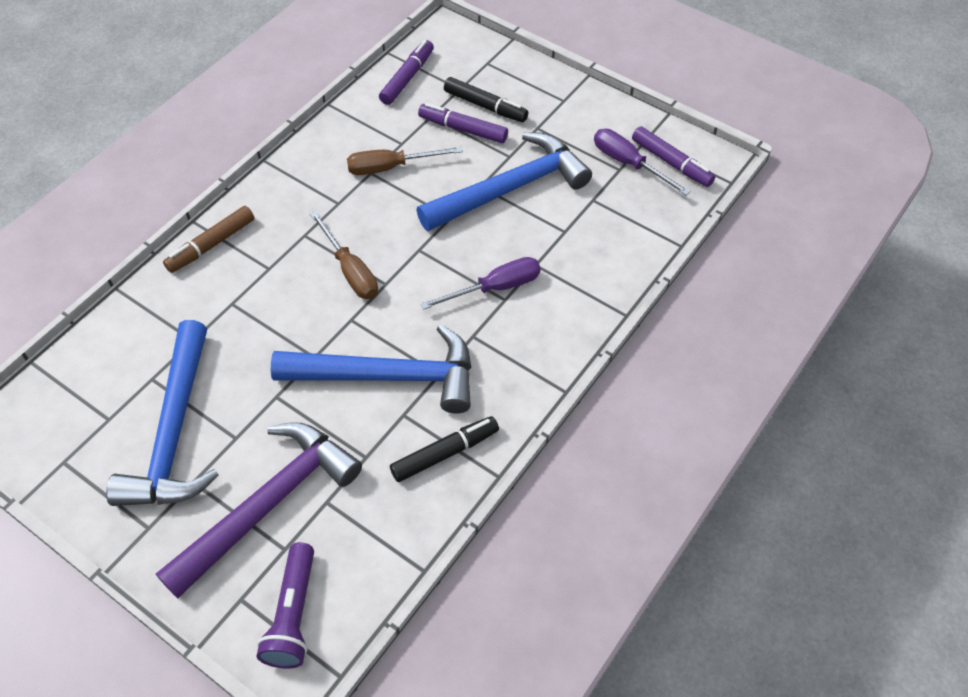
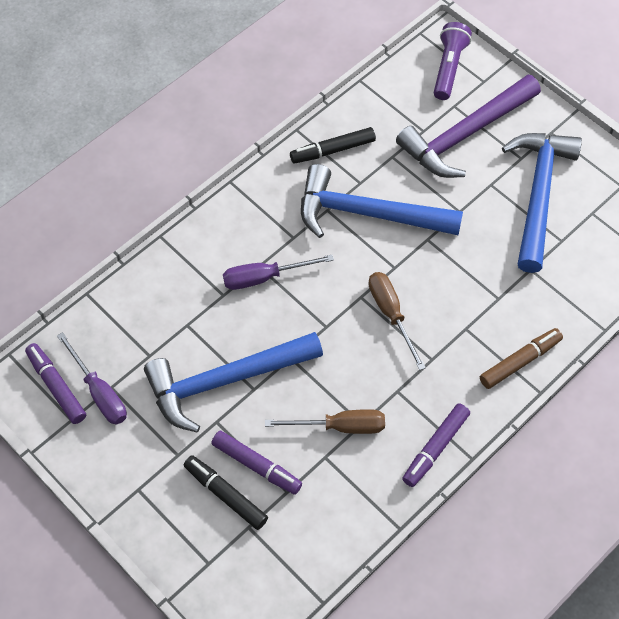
camera: 170 degrees left, 5 degrees up
purple marker [379,40,434,105] -> purple marker moved to [402,403,470,487]

